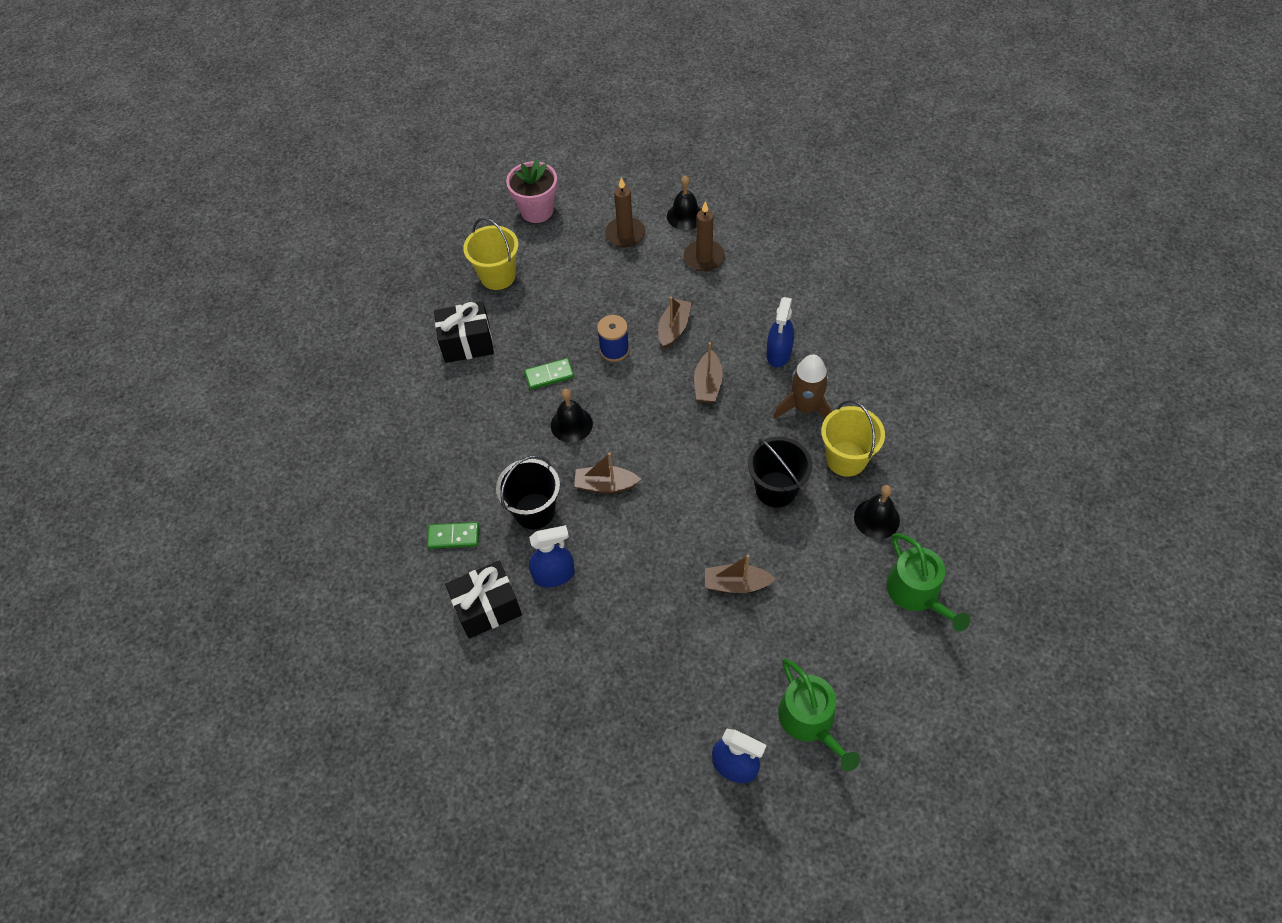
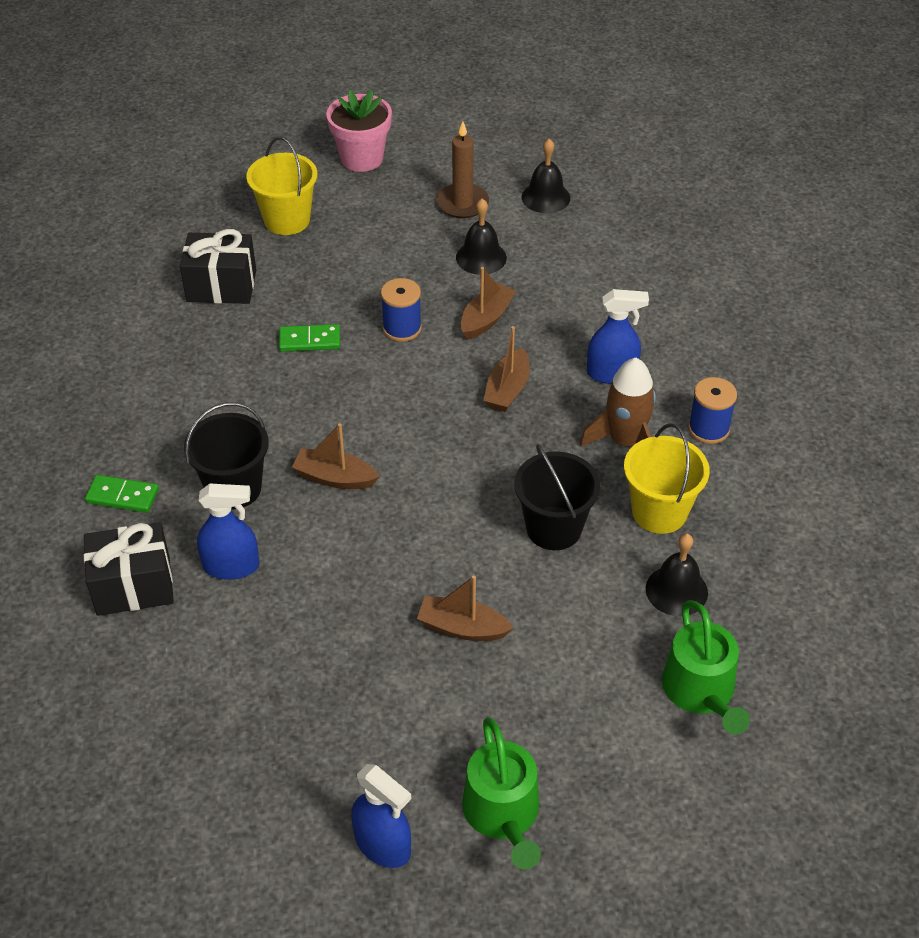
camera: 10 degrees right, 10 degrees down
black bell [551,389,593,443] -> black bell moved to [456,198,507,275]
brown candle [684,201,725,271] -> none
blue spray bottle [766,297,794,367] -> blue spray bottle turned 120 degrees counterclockwise [587,289,649,384]
none -> blue spool [688,377,737,444]

